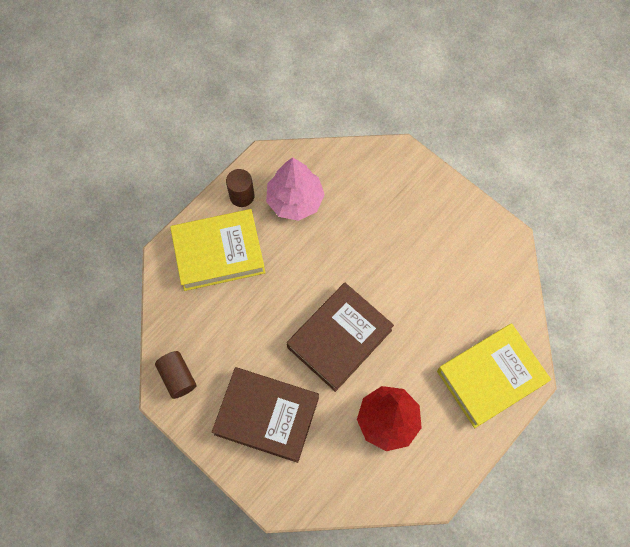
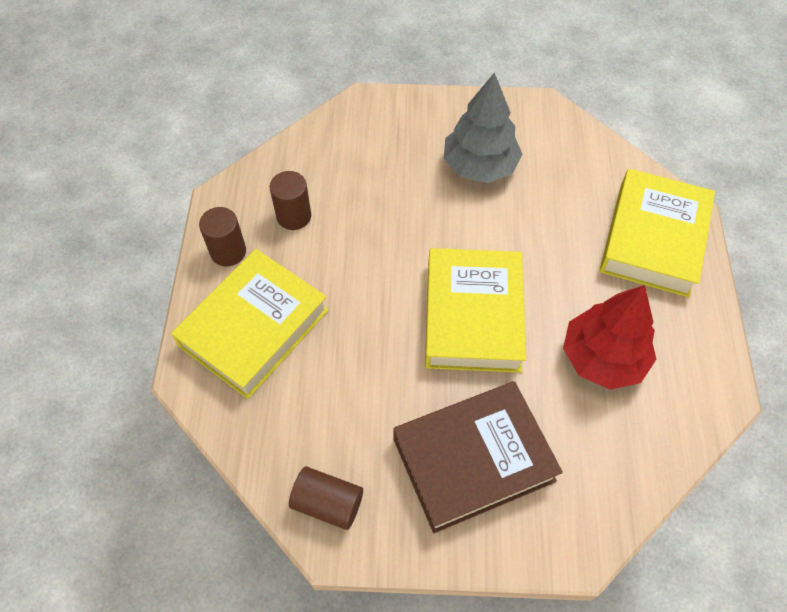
camera: 40 degrees left, 10 degrees down
pink tree [266,157,325,221] -> brown cylinder [270,171,311,230]
brown book [287,283,394,392] -> yellow book [425,248,526,373]
none -> grey tree [444,72,523,183]

